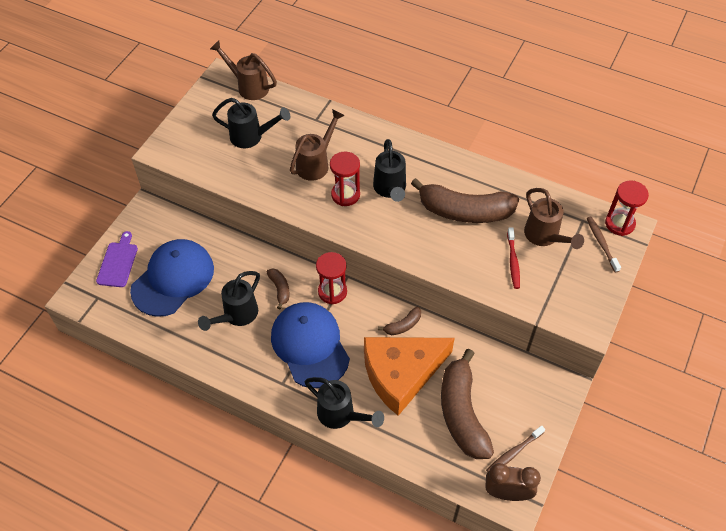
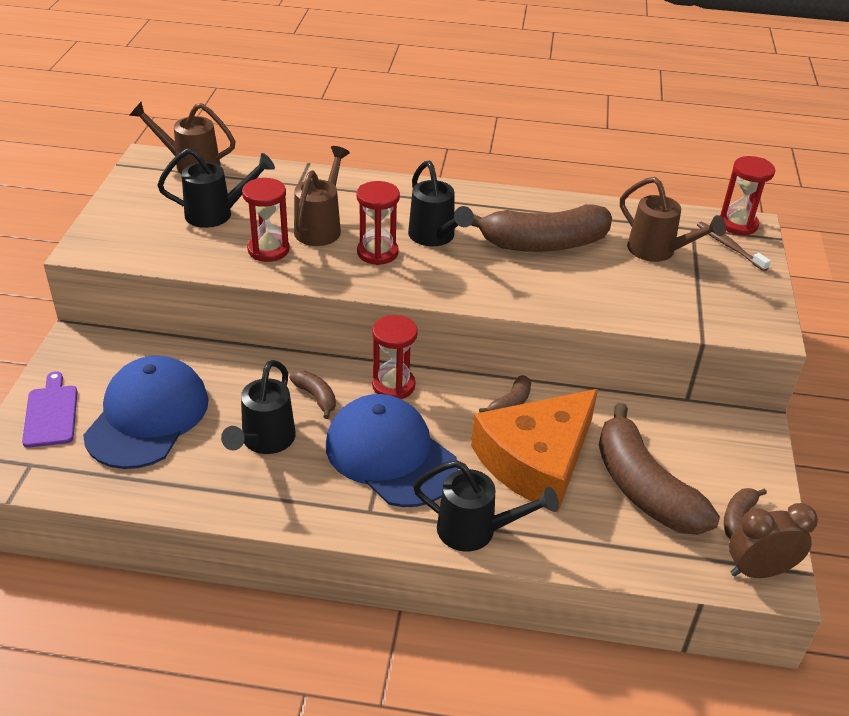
camera: 20 degrees left, 15 degrees down
brown toothbrush [486,425,545,472] -> brown banana [724,488,767,539]
red toothbrush [507,227,520,289] -> none
none -> red hourglass [242,178,290,262]

